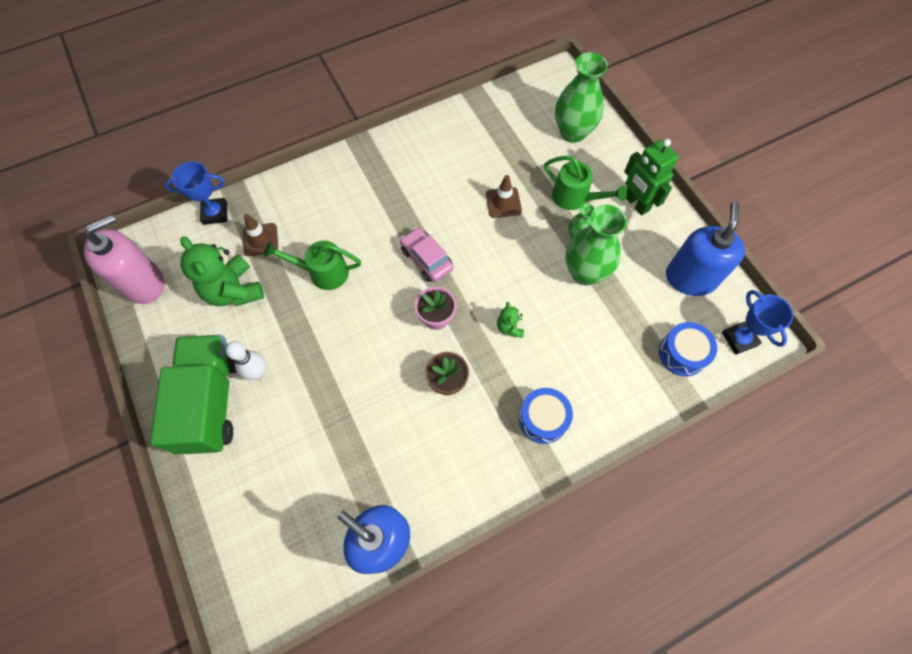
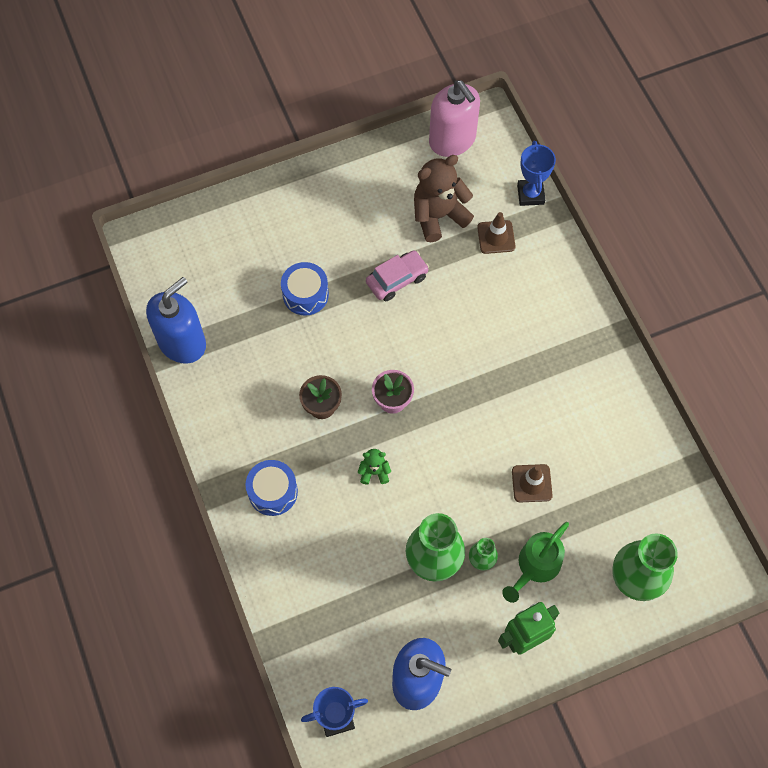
camera: 95 degrees right, 0 degrees up
green truck [150,335,237,454] -> none
green teddy bear [180,236,264,306] -> brown teddy bear [414,155,474,242]
white bowling pin [226,341,266,380] -> none
green watering can [264,241,361,290] -> none
pink car [400,227,453,282] -> pink car moved to [366,250,429,301]
blue drum [659,322,717,376] -> blue drum moved to [281,262,329,316]

